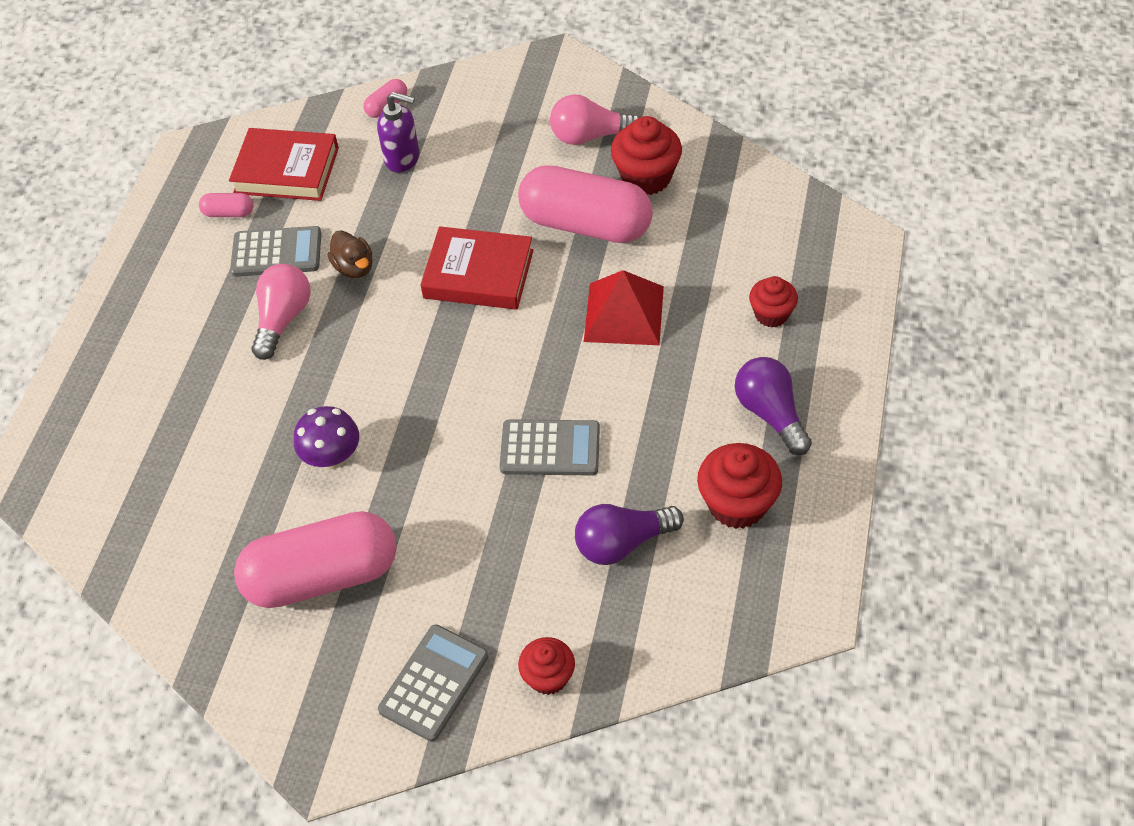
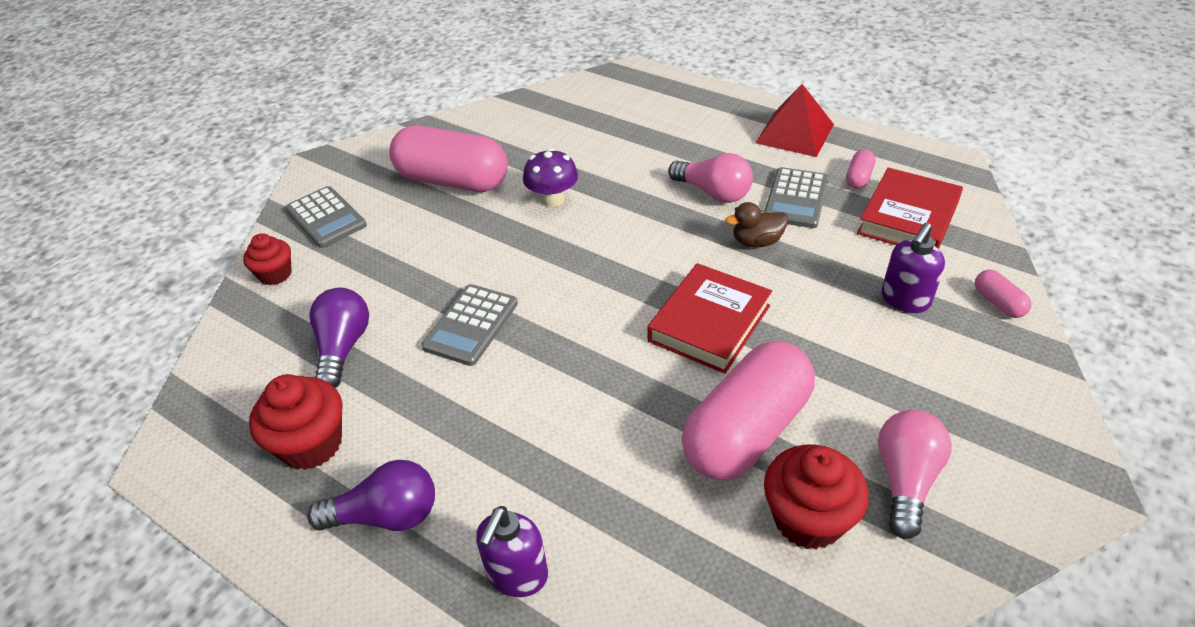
camera: 110 degrees right, 10 degrees down
pink capsule [234,511,397,608] -> pink capsule turned 75 degrees counterclockwise [389,126,508,192]
red pyramid [584,270,664,345] -> red pyramid moved to [756,84,834,157]
red cupcake [749,276,798,328] -> purple soap dispenser [476,506,548,597]

